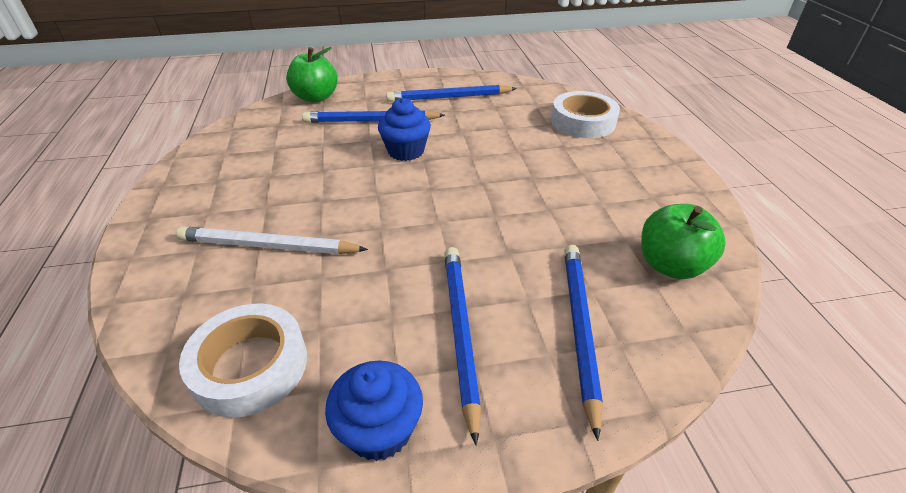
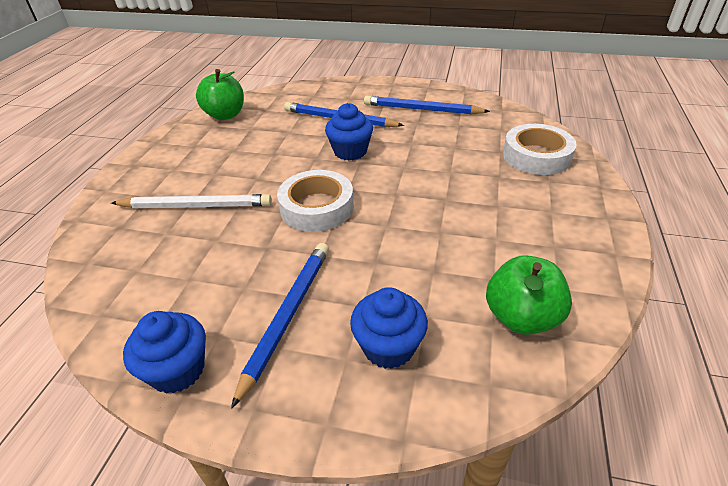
camera: 25 degrees right, 0 degrees up
white pencil [176,226,368,254] -> white pencil turned 150 degrees clockwise [111,194,272,208]
white tape [179,303,307,418] -> white tape moved to [277,170,354,232]
green apple [286,47,338,103] -> green apple moved to [196,69,244,120]
blue pencil [564,245,603,441] -> blue cupcake [350,287,428,369]

